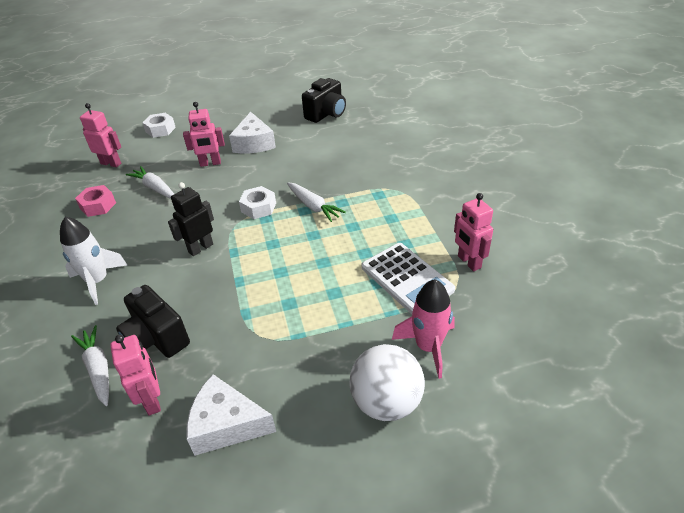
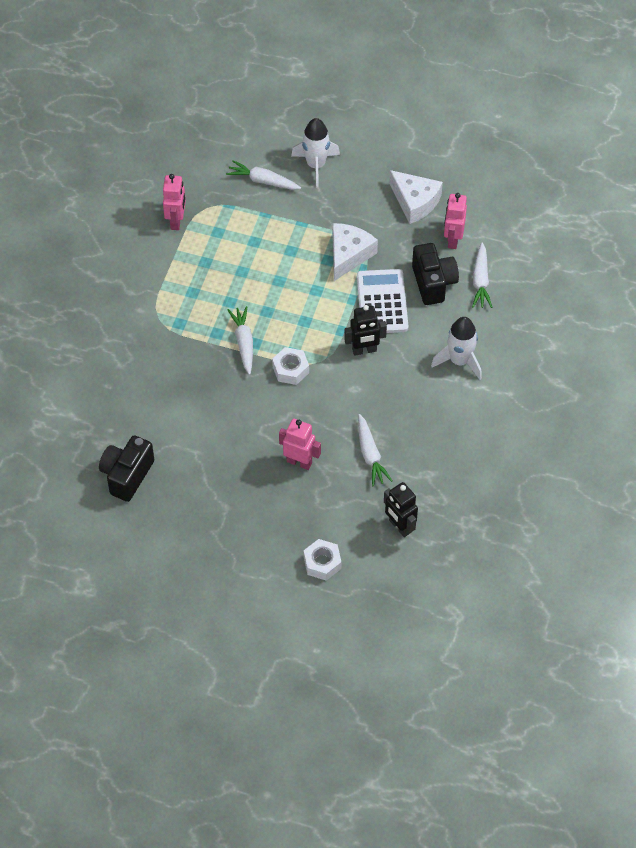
camera: 150 degrees left, 15 degrees up
pink nut [75,185,116,217] -> none
pink robot [80,103,121,167] -> black robot [384,482,418,537]
white cheese [229,112,276,153] -> white cheese moved to [333,223,378,281]
black camera [302,78,346,123] -> black camera turned 45 degrees counterclockwise [99,435,154,502]
white ball [350,344,425,421] -> white rocket [291,118,340,187]
white calculator [362,243,455,314] -> white calculator moved to [357,269,408,333]
pink rocket [392,279,455,379] -> white carrot [226,160,301,190]

